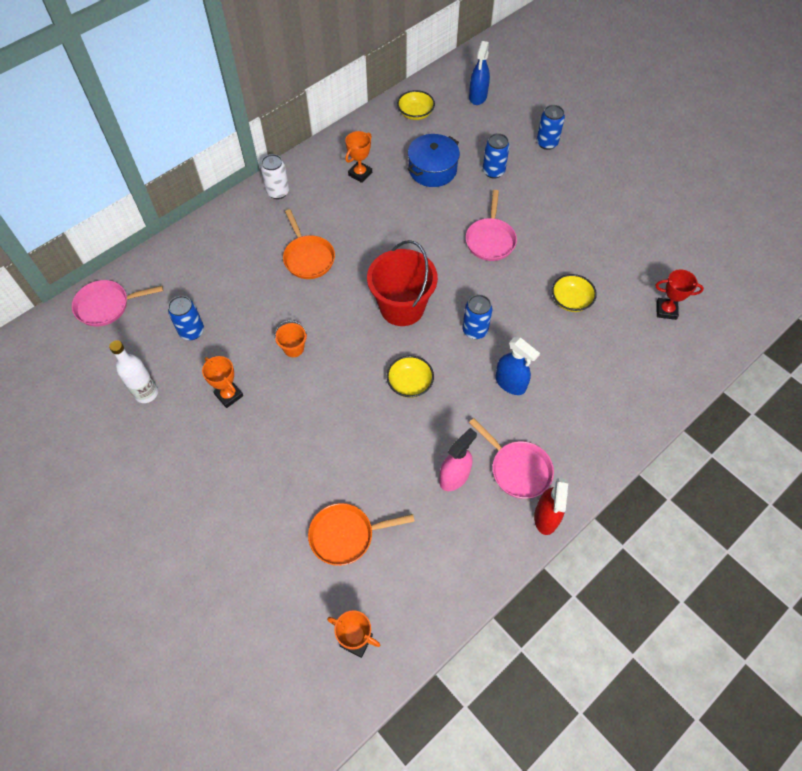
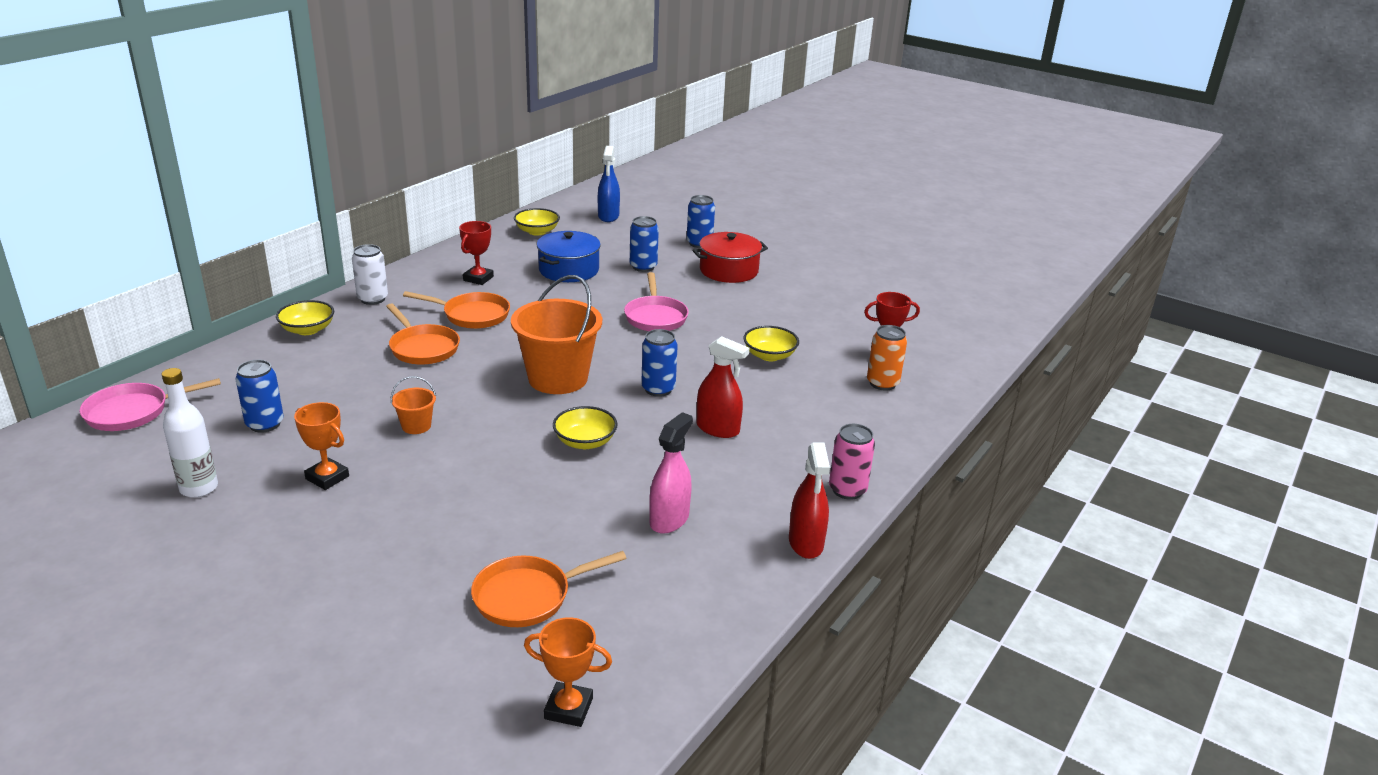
camera: 15 degrees left, 30 degrees down
orange trophy [345,131,372,183] -> red trophy [459,221,494,285]
red bucket [367,240,438,326] -> orange bucket [511,275,602,394]
pink pan [469,418,554,499] -> none
blue spray bottle [495,337,540,395] -> red spray bottle [697,336,749,438]
none -> yellow bowl [276,300,334,335]
none -> orange pan [403,291,510,329]
none -> red pot [693,232,768,283]
none -> pink can [829,424,875,500]
none -> orange can [867,325,907,391]

